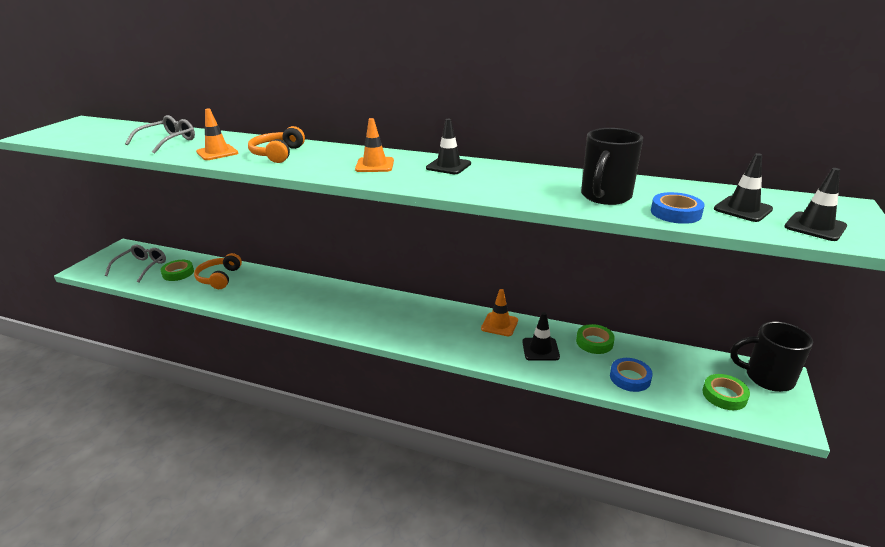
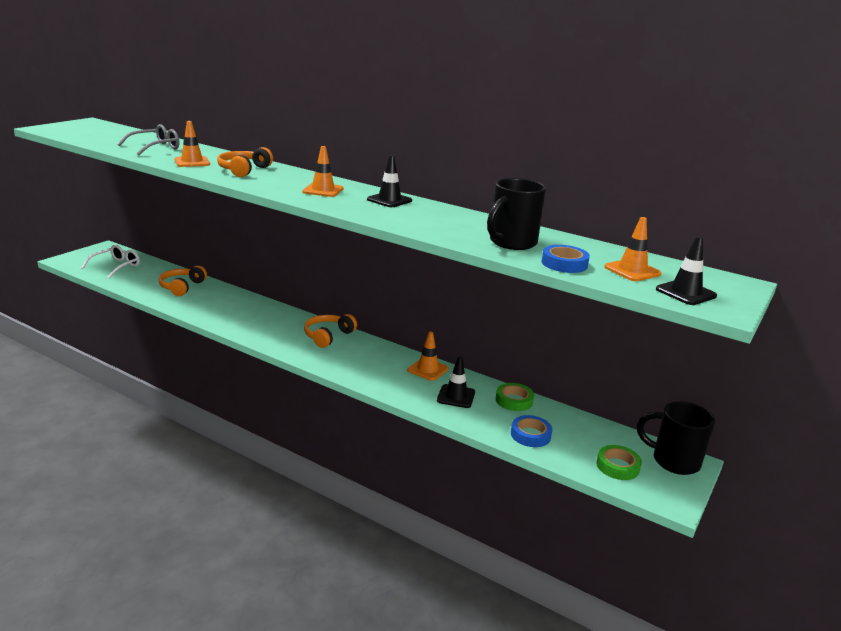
camera: 10 degrees right, 5 degrees down
grey glasses [105,245,166,282] -> white glasses [81,245,140,279]
green tape [161,260,194,281] -> none
black traffic cone [714,153,773,222] -> orange traffic cone [604,217,662,281]
none -> orange headphones [304,314,357,348]

